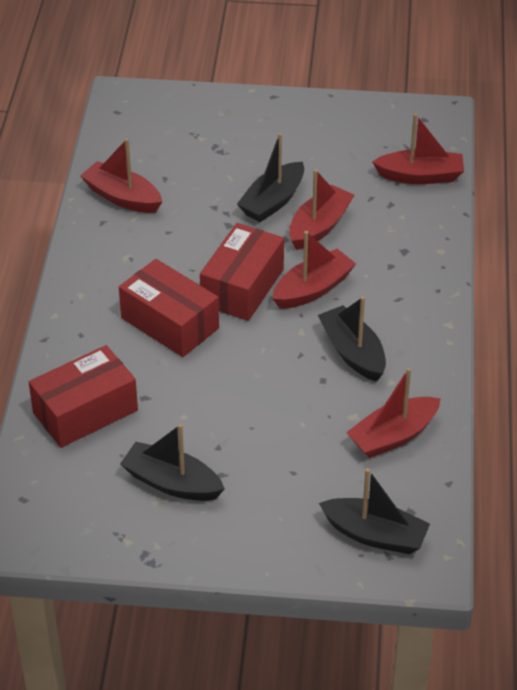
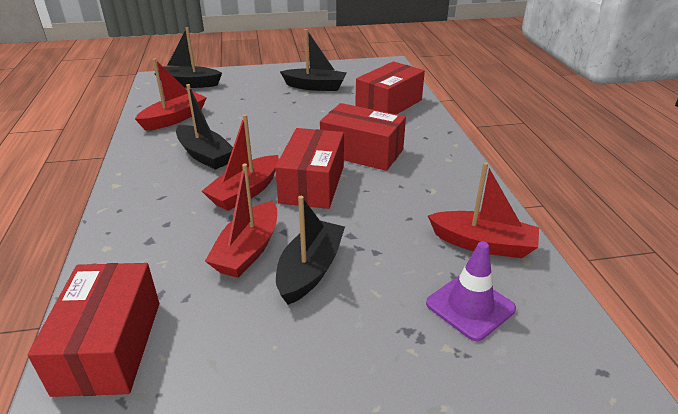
camera: 165 degrees right, 10 degrees down
red boat [372,113,464,184] -> red box [28,263,159,397]
none -> purple traffic cone [426,242,516,341]

